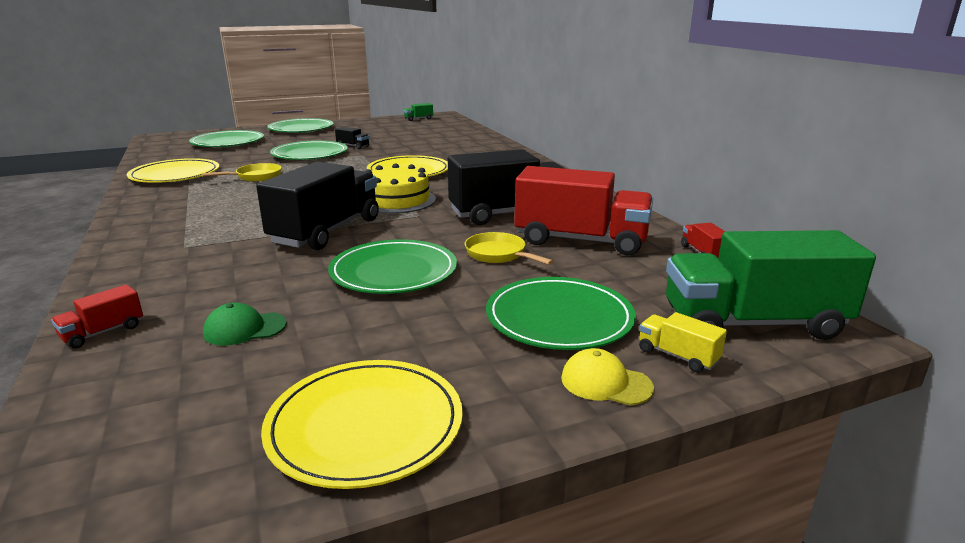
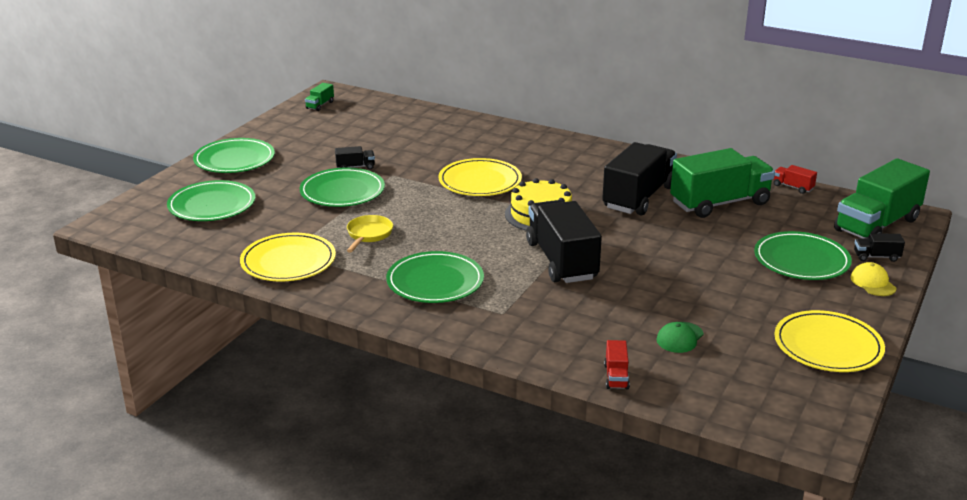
camera: 40 degrees left, 5 degrees up
green plate [328,239,457,294] -> green plate moved to [386,251,484,303]
yellow pan [465,232,554,265] -> none
red truck [514,166,653,256] -> green truck [670,148,775,218]
yellow cap [561,348,654,406] -> yellow cap turned 90 degrees clockwise [850,262,896,296]
yellow truck [639,312,727,372] -> black truck [854,233,905,262]

